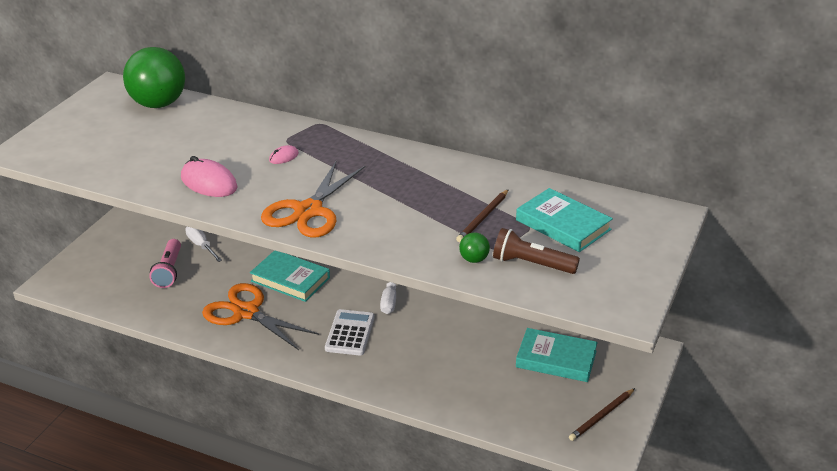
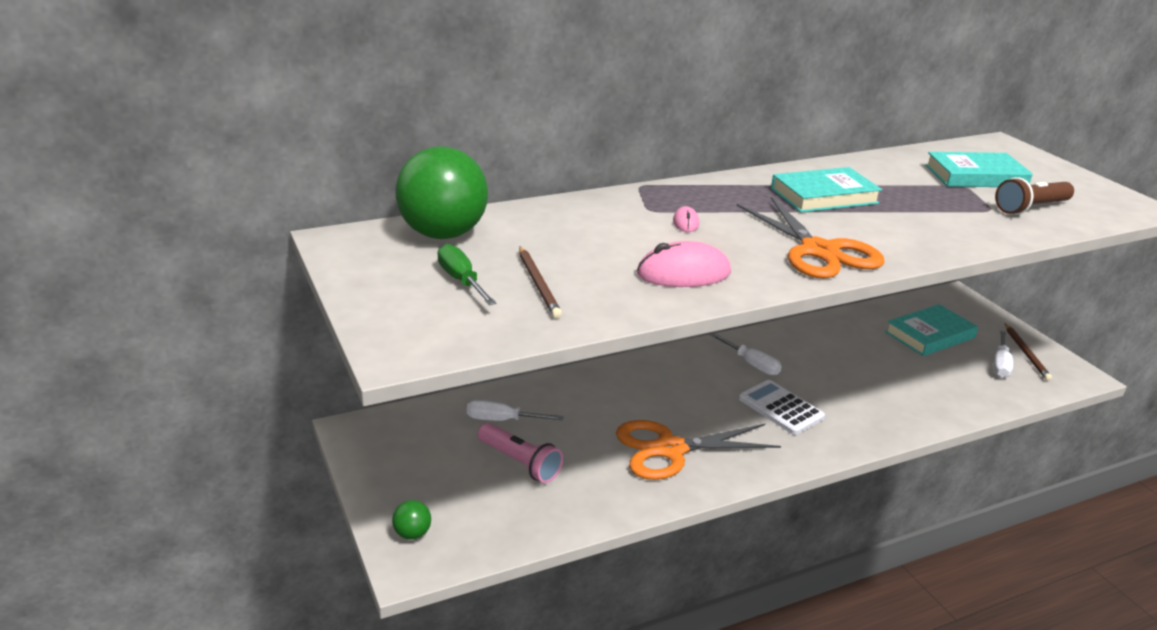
camera: 50 degrees left, 5 degrees down
turquoise book [250,250,330,302] -> turquoise book moved to [771,167,882,212]
brown pencil [456,189,509,242] -> brown pencil moved to [519,246,562,318]
green ball [459,232,490,263] -> green ball moved to [392,500,431,540]
none -> green screwdriver [438,244,496,305]
none -> white screwdriver [993,331,1013,378]

